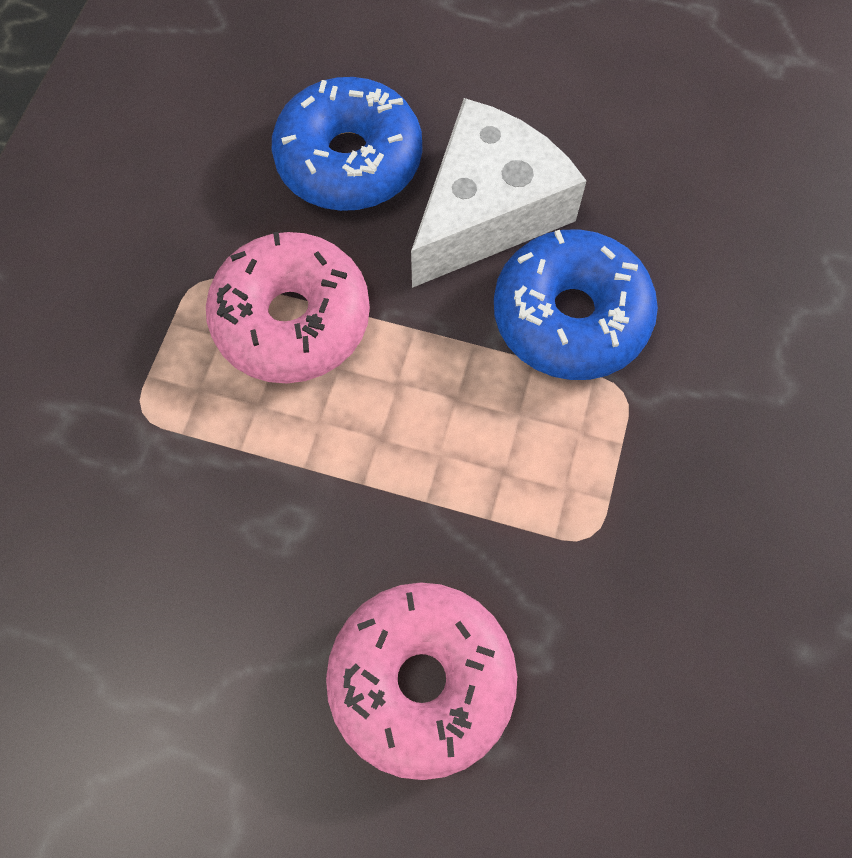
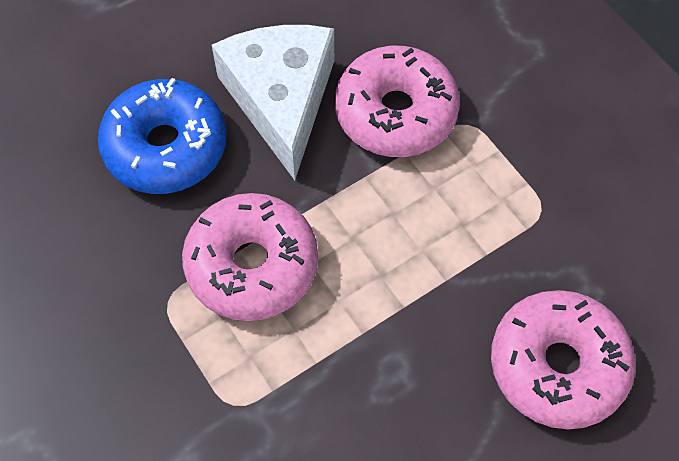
camera: 50 degrees left, 5 degrees down
blue donut [494,229,658,380] -> pink donut [335,46,460,157]

